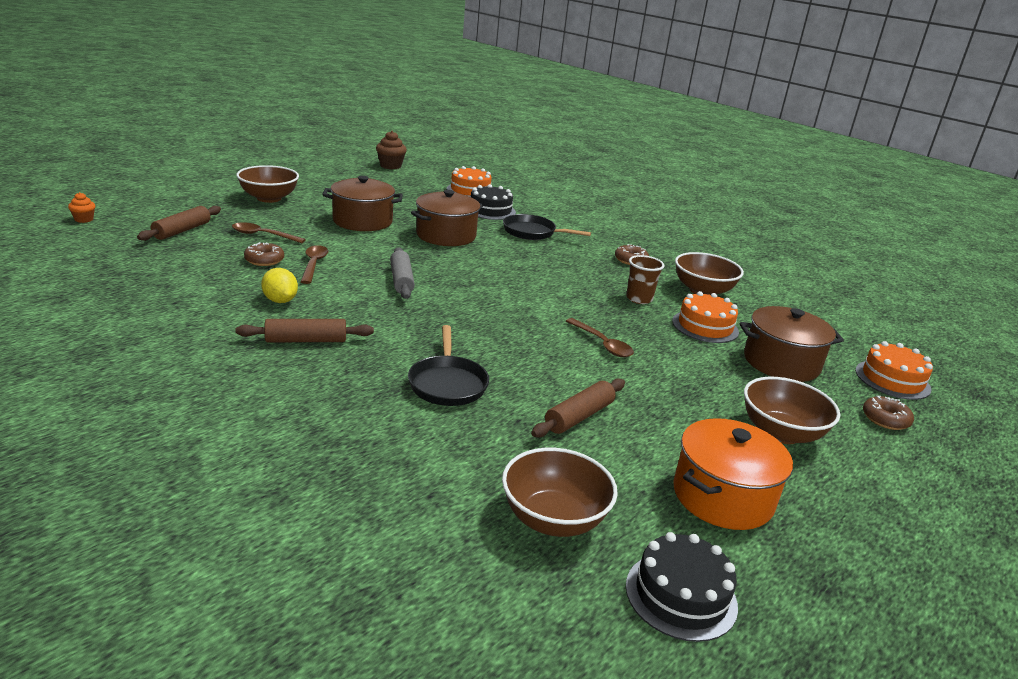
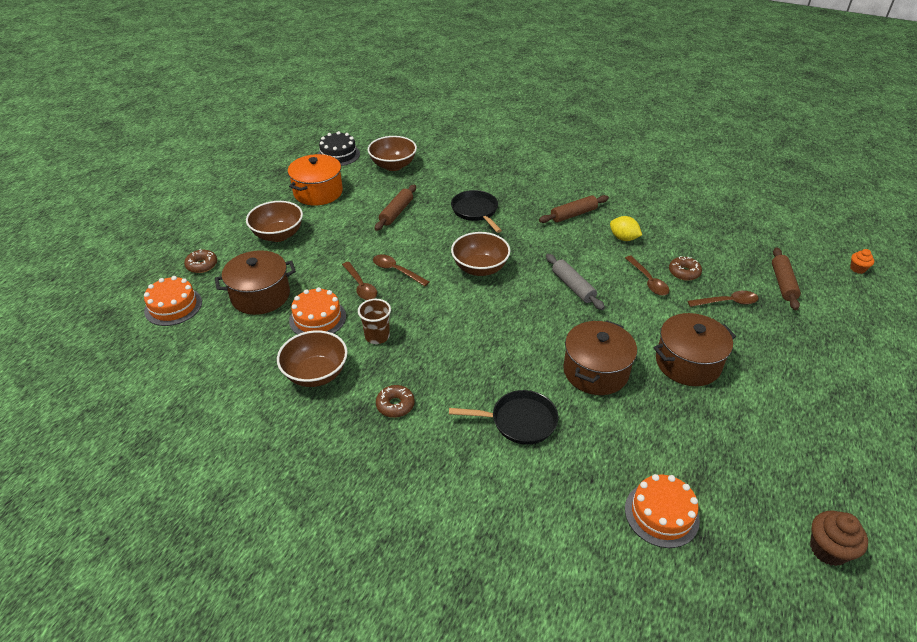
camera: 165 degrees right, 15 degrees up
brown bowl [236,165,299,203] -> brown bowl moved to [451,232,510,276]
black cake [471,184,516,220] -> none
none -> brown spoon [342,262,377,300]

